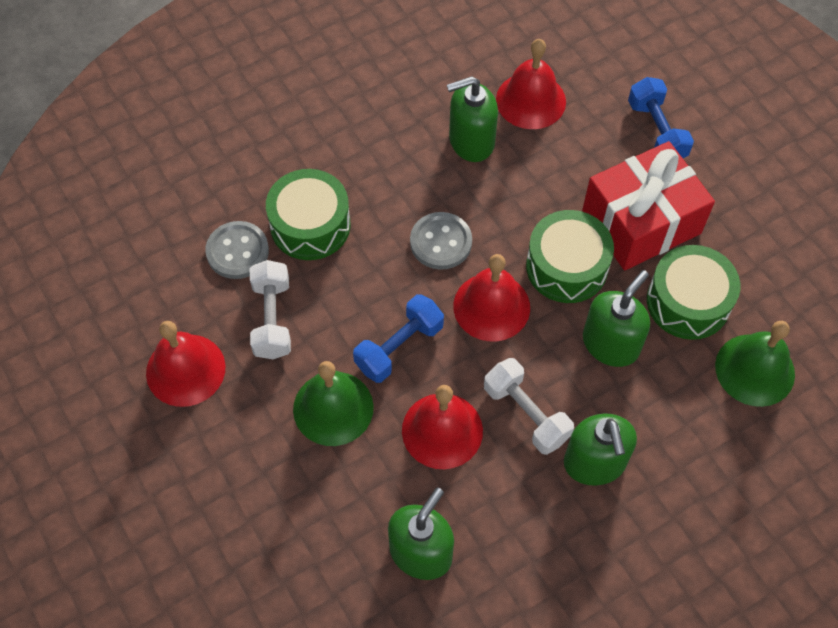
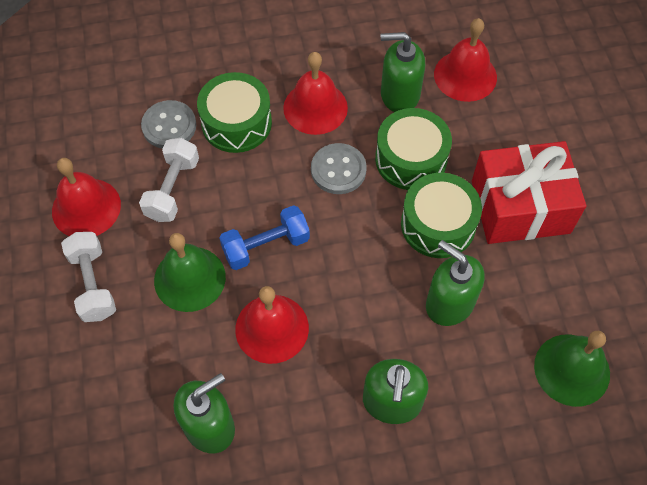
camera: 20 degrees right, 0 degrees up
red bell [453,254,530,341] -> red bell moved to [283,52,348,135]
white dumbbell [484,358,574,455] -> white dumbbell moved to [61,232,116,322]
green soap dispenser [583,270,650,367] -> green soap dispenser turned 105 degrees counterclockwise [426,240,484,326]
blue dumbbell [628,77,694,158] -> none
green drum [647,245,740,340] -> green drum moved to [375,108,452,190]

